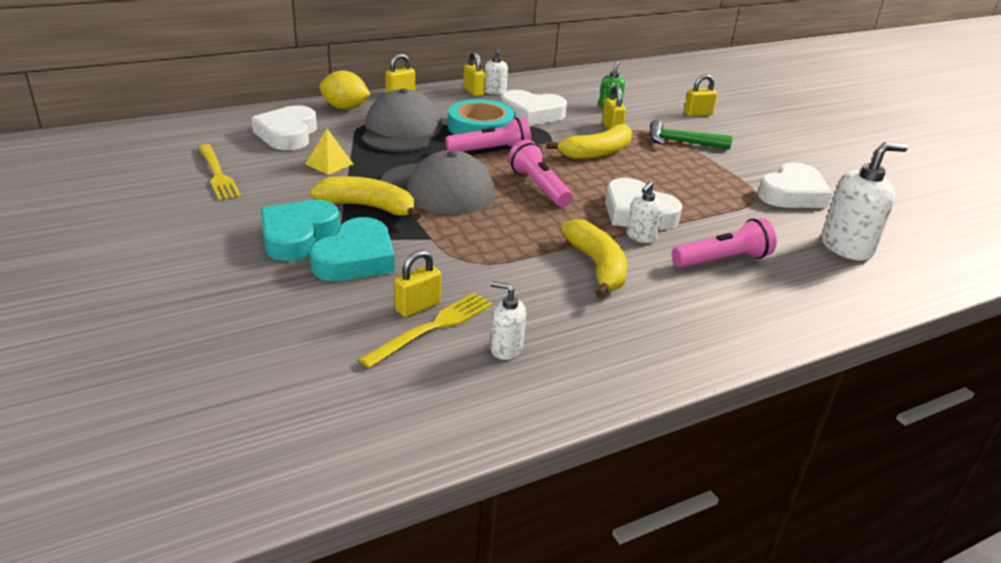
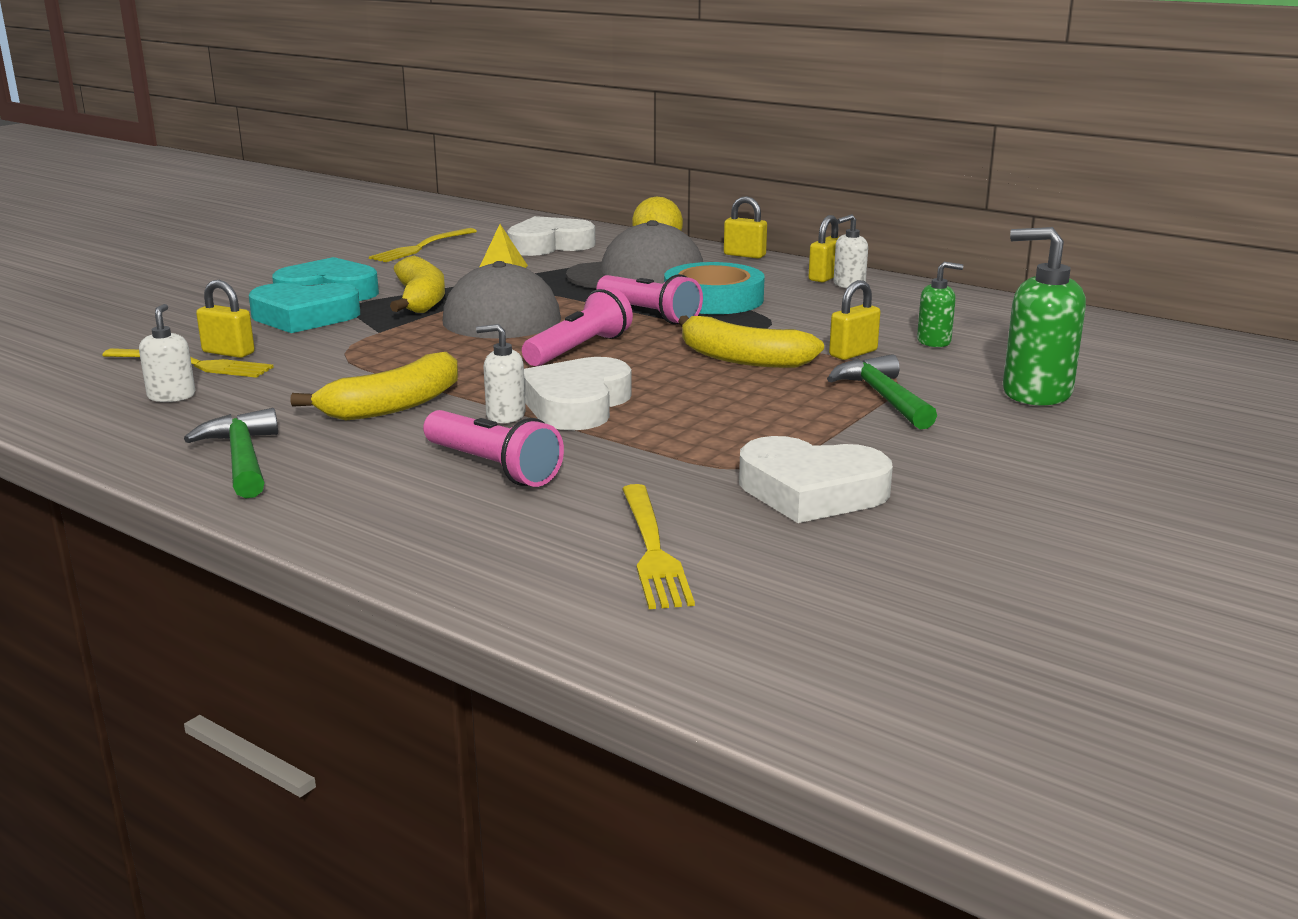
camera: 65 degrees right, 10 degrees down
white heart [501,90,567,126] -> none
yellow padlock [684,74,718,117] -> green soap dispenser [1003,227,1086,406]
white soap dispenser [822,142,908,261] -> yellow fork [622,484,695,609]
none -> green hammer [184,408,278,498]

